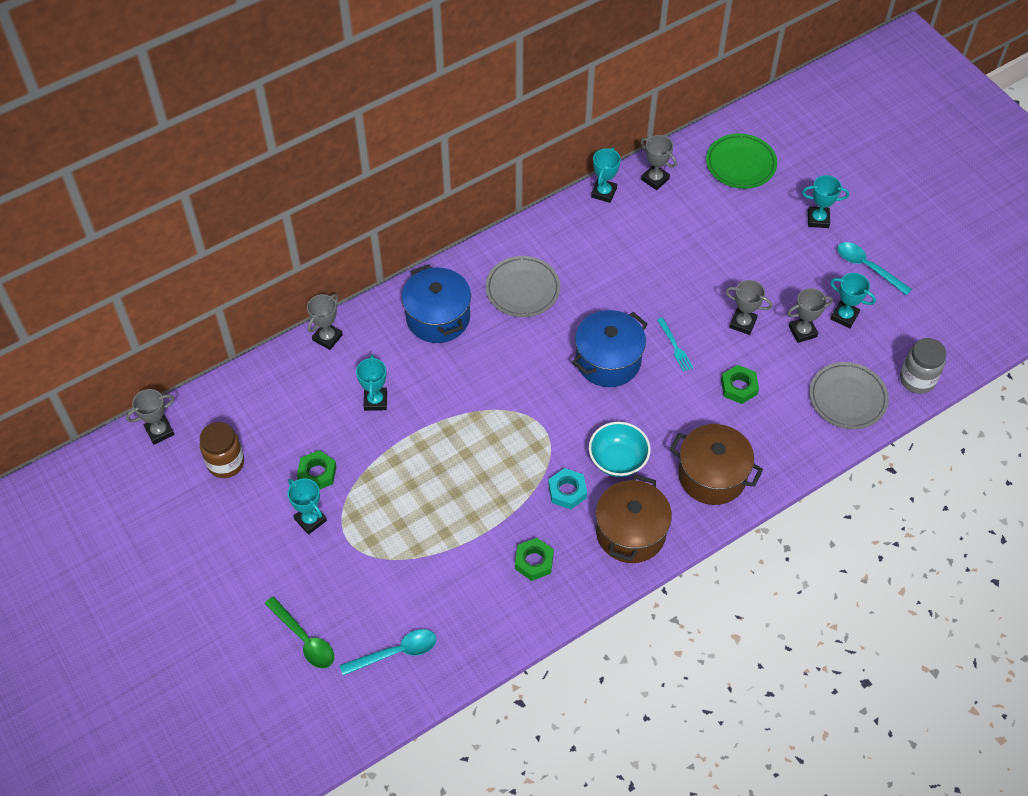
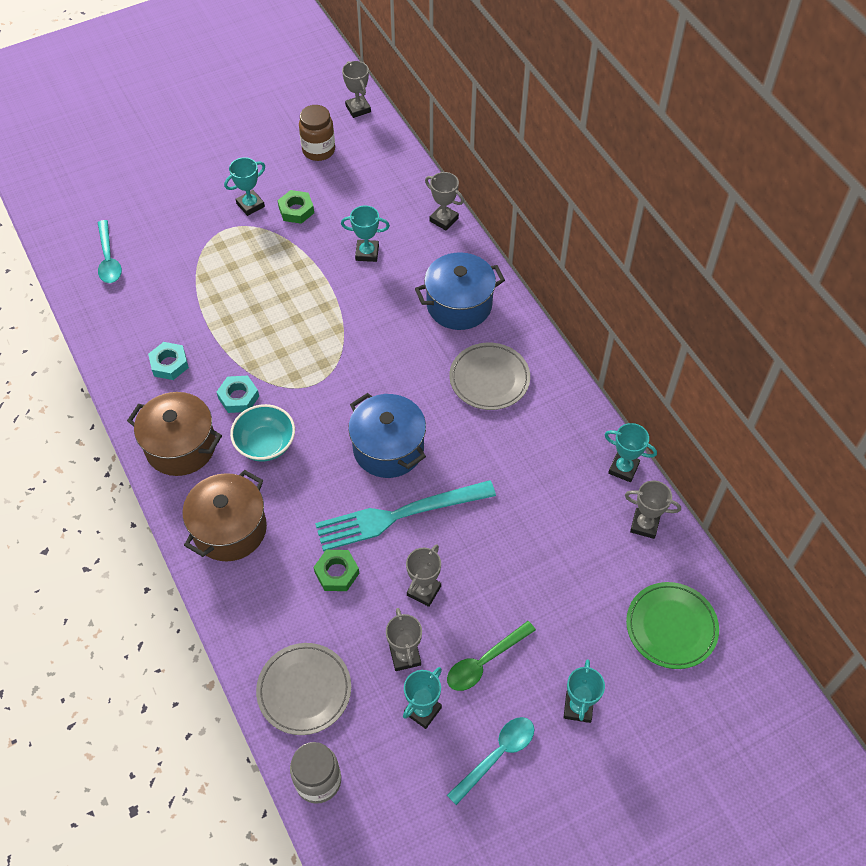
camera: 95 degrees right, 0 degrees up
green spoon [265,596,334,668] -> green spoon moved to [447,621,536,691]
green nut [515,538,554,581] -> turquoise nut [148,342,189,380]
grey trophy [641,135,677,190] -> grey trophy turned 60 degrees clockwise [625,481,681,539]
turquoise fork [657,318,693,372] -> turquoise fork [315,480,496,551], size x2.44

